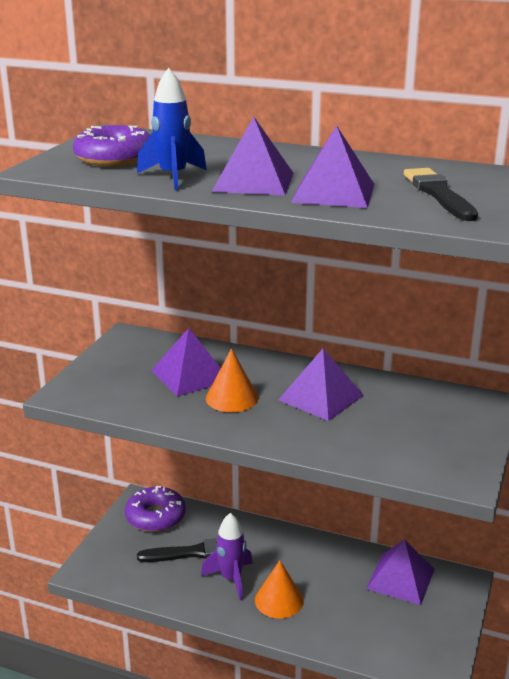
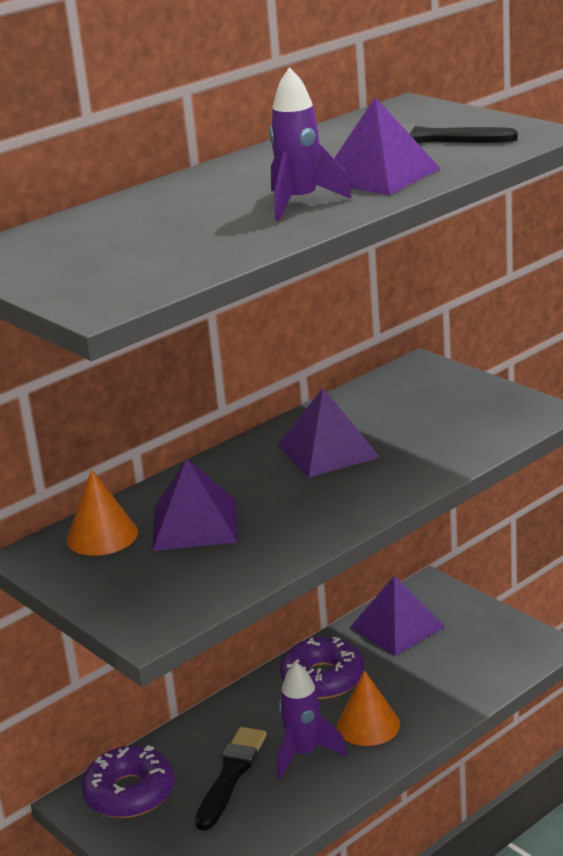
camera: 60 degrees left, 0 degrees up
purple donut [73,125,150,167] -> purple donut moved to [280,637,365,699]
blue rocket [137,68,207,190] -> none
orange cone [206,348,258,412] -> orange cone moved to [67,469,138,556]
purple pyramid [212,117,294,195] -> purple rocket [269,67,351,221]

